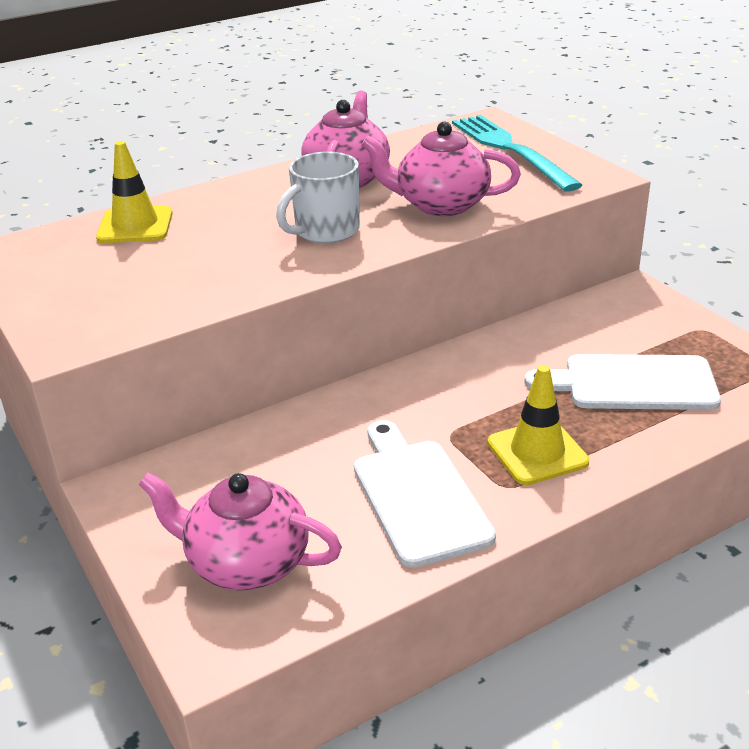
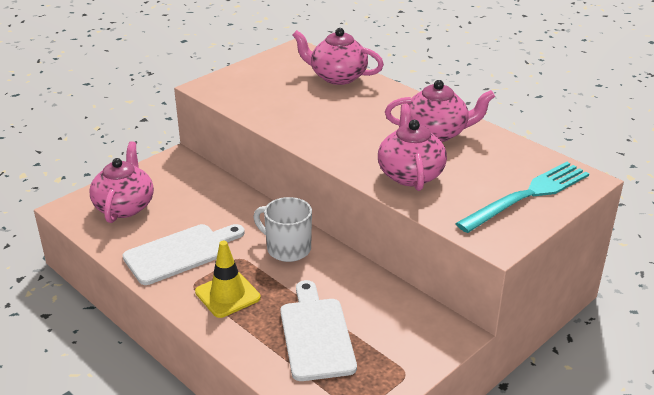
camera: 75 degrees right, 0 degrees up
yellow traffic cone [96,141,173,243] -> pink teapot [292,28,384,85]
white mug [276,151,360,244] -> white mug moved to [253,197,312,262]

